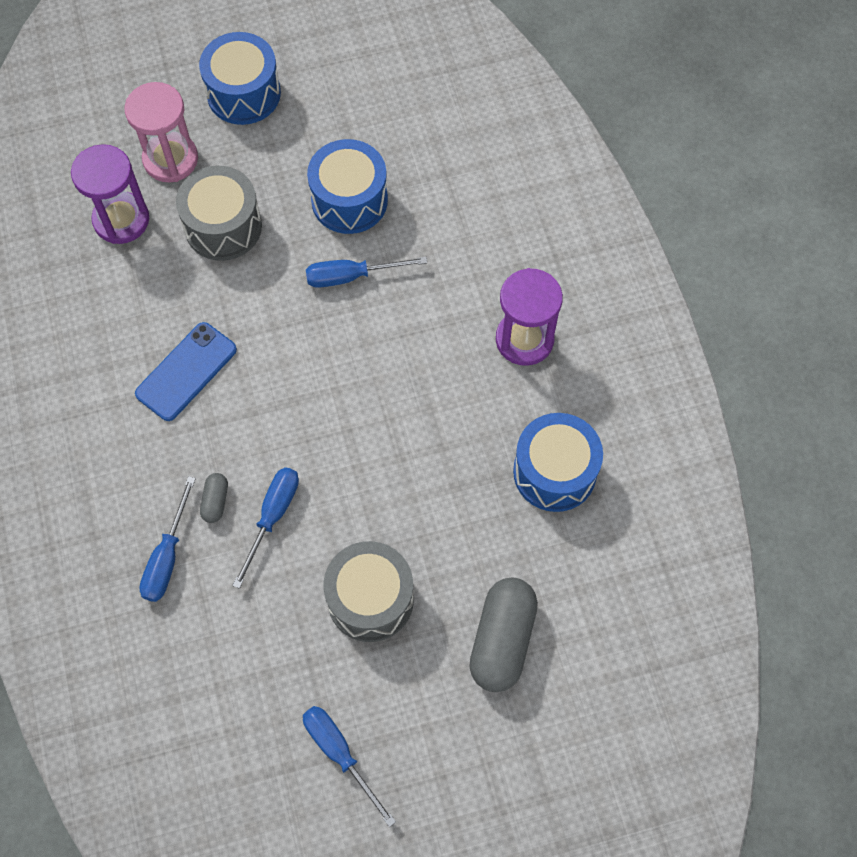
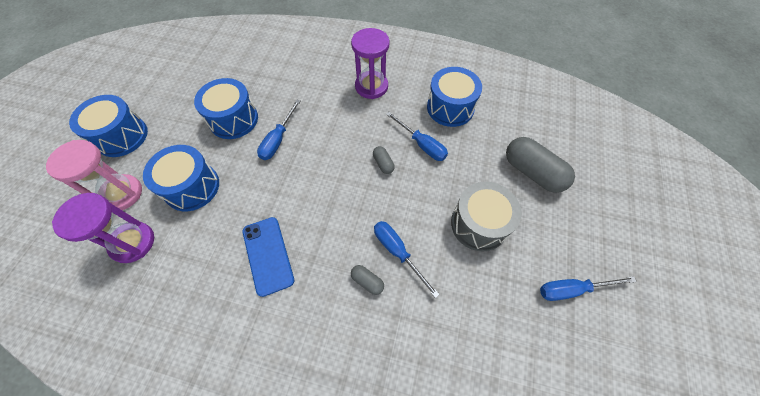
camera: 60 degrees left, 5 degrees down
blue screwdriver [139,476,196,602] -> blue screwdriver moved to [386,112,448,161]
grey drum [176,166,262,261] -> blue drum [143,145,219,211]
none -> grey capsule [373,146,395,174]

